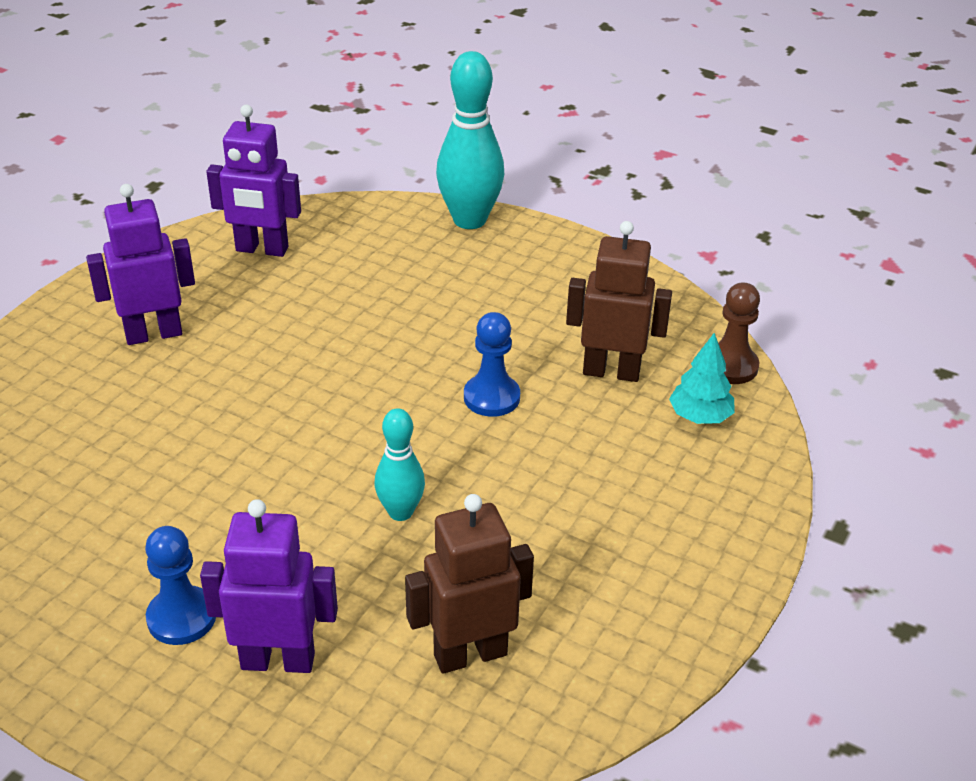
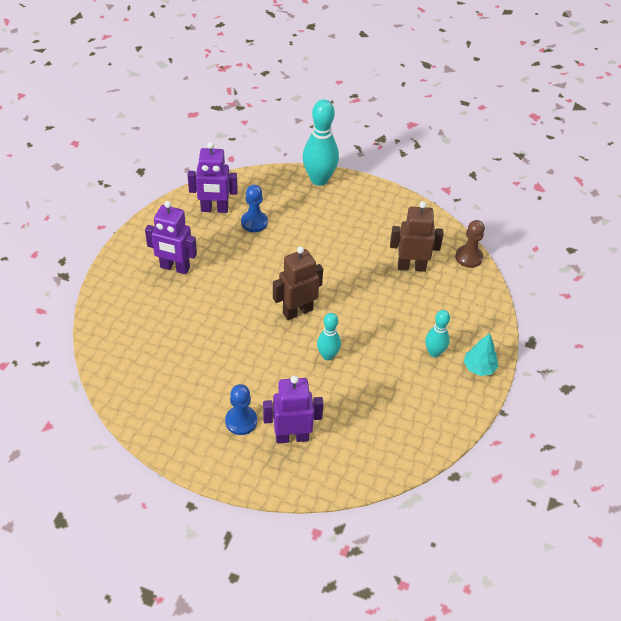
camera: 10 degrees left, 10 degrees up
purple robot [86,184,195,345] -> purple robot turned 135 degrees counterclockwise [145,201,197,274]
brown robot [405,494,534,674] -> brown robot moved to [273,246,323,320]
blue pawn [464,312,520,417] -> blue pawn moved to [241,185,268,232]
turquoise tree [669,333,735,424] -> turquoise tree moved to [464,333,498,376]
none -> turquoise bowling pin [425,310,450,357]

